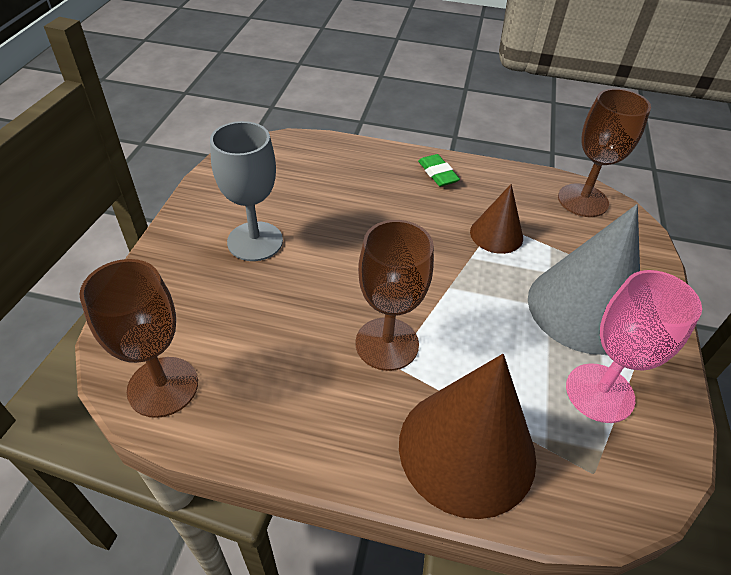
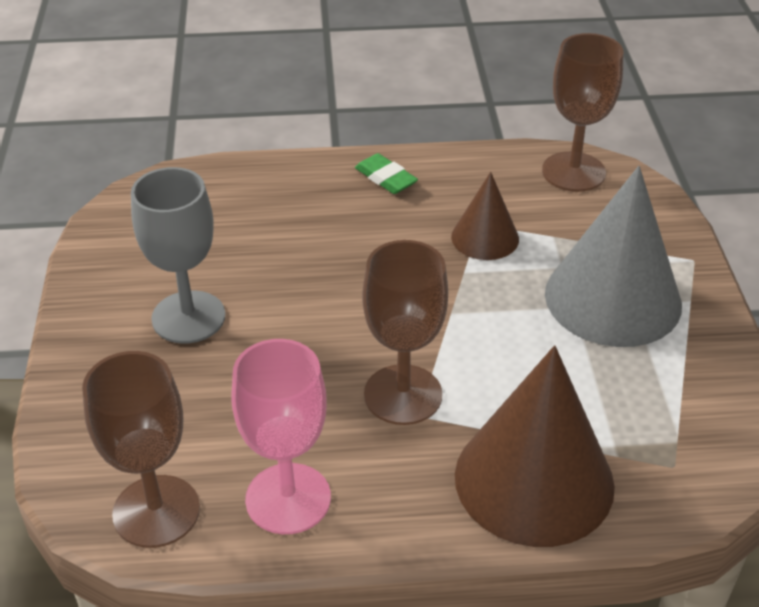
camera: 15 degrees left, 5 degrees down
pink goblet [566,270,702,423] -> pink goblet moved to [231,339,331,534]

